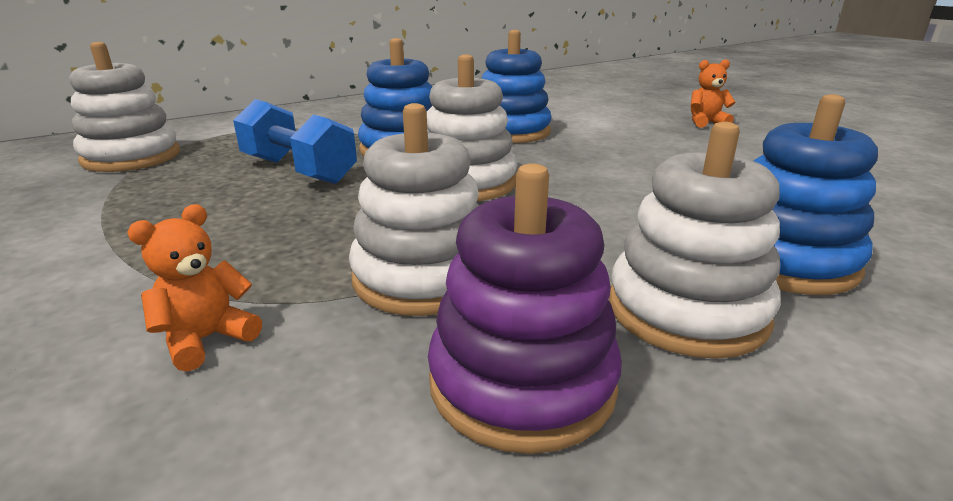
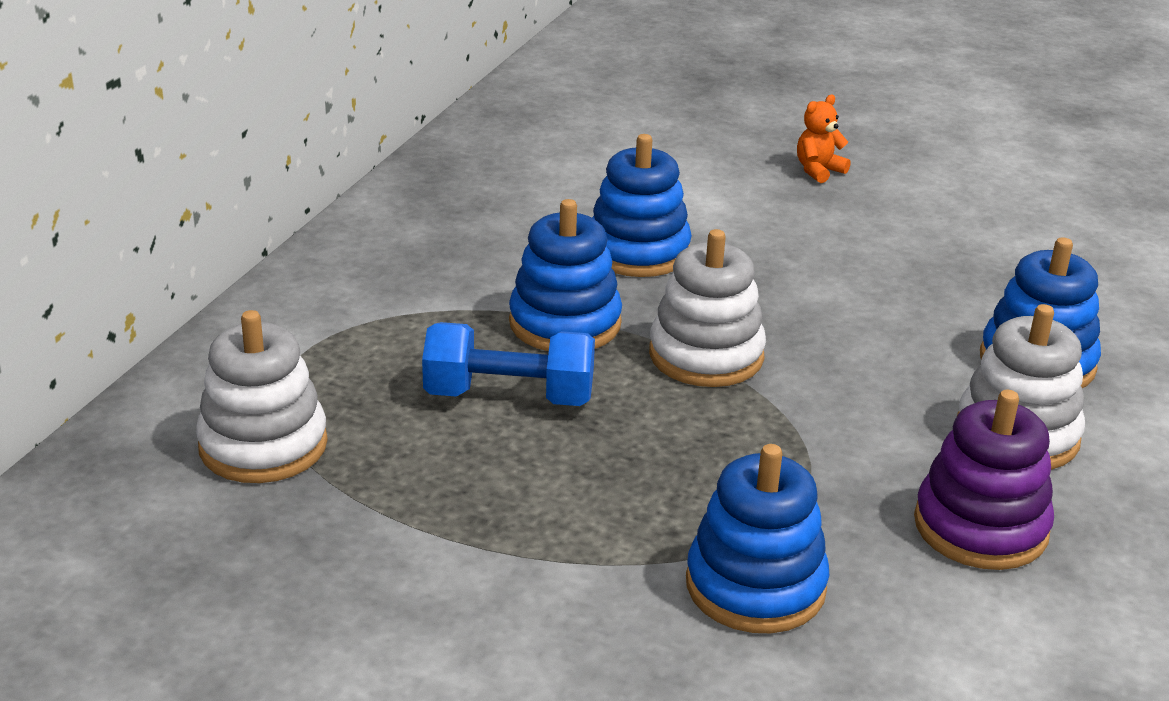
camera: 35 degrees left, 5 degrees up
orange teddy bear [127,204,262,372] -> blue stacking toy [686,444,829,633]
white stacking toy [349,103,479,316] -> none

